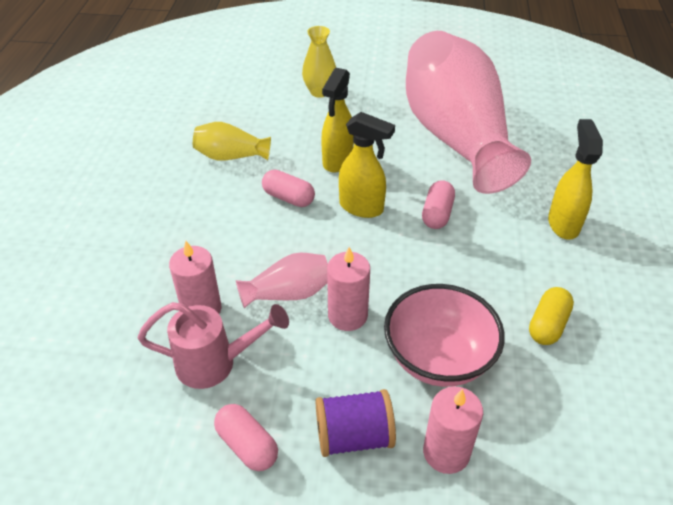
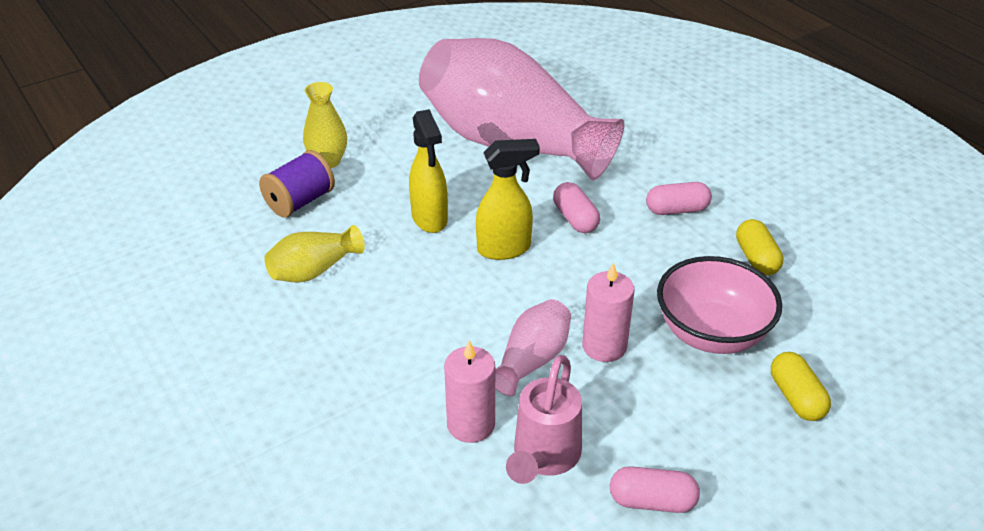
camera: 40 degrees left, 5 degrees down
pink watering can [138,302,289,389] -> pink watering can turned 150 degrees clockwise [506,355,582,484]
pink capsule [262,170,315,207] -> pink capsule moved to [646,182,712,215]
purple spool [316,389,396,457] -> purple spool moved to [259,150,335,218]
pink candle [423,386,483,474] -> yellow capsule [771,352,831,421]
yellow spray bottle [548,119,603,240] -> none

